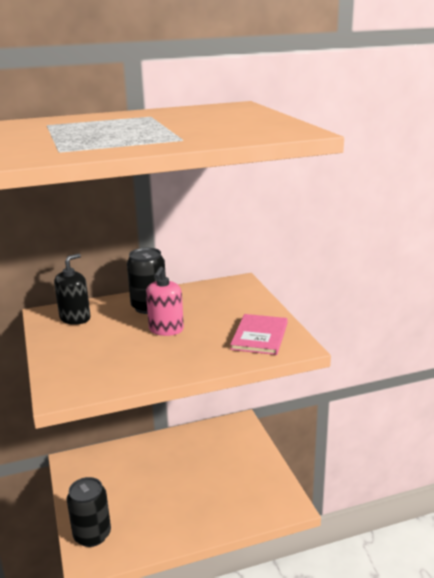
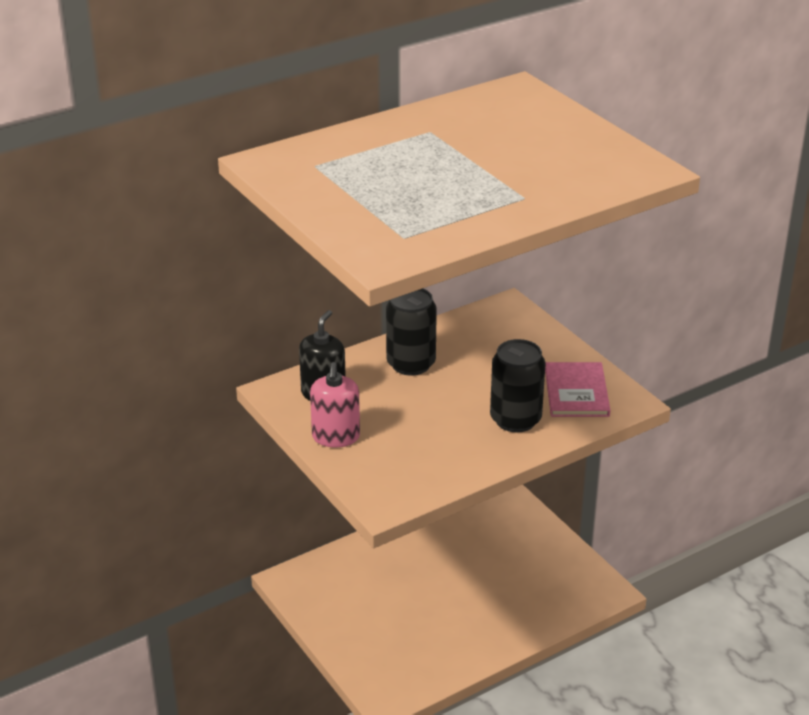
camera: 15 degrees left, 10 degrees up
black can [67,477,111,547] -> black can moved to [490,339,546,432]
pink soap dispenser [146,267,184,336] -> pink soap dispenser moved to [310,362,360,448]

